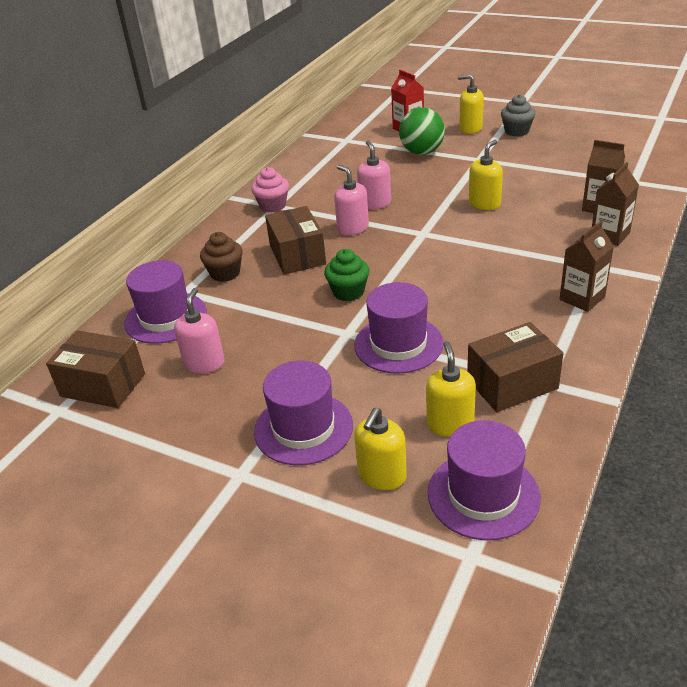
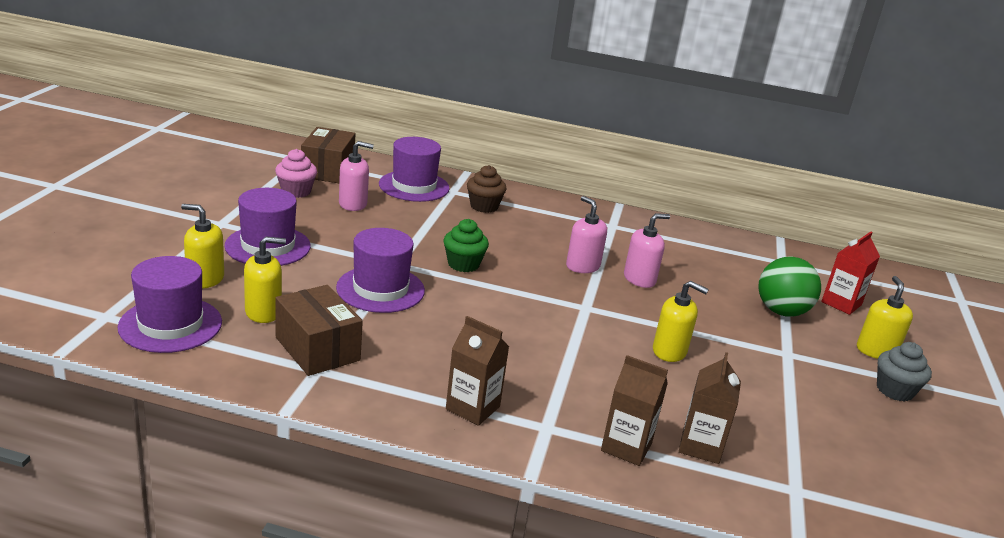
camera: 70 degrees right, 10 degrees down
pink cupcake [251,167,289,213] -> pink cupcake moved to [275,149,317,198]
brown box [265,206,326,275] -> none
pink soap dispenser [334,165,369,235] -> pink soap dispenser turned 75 degrees counterclockwise [566,196,607,273]

